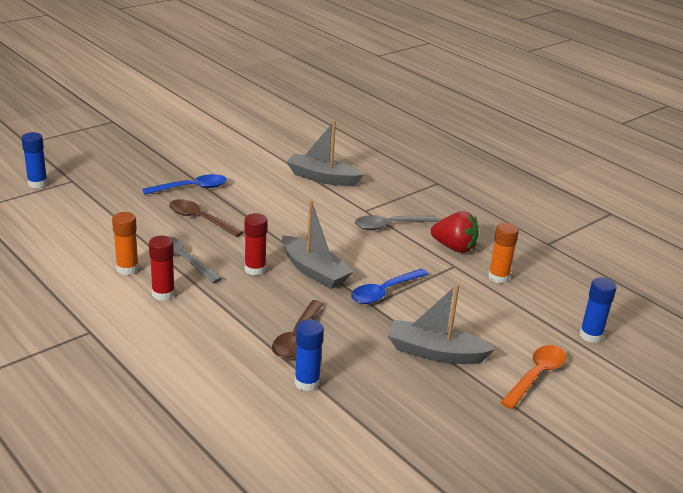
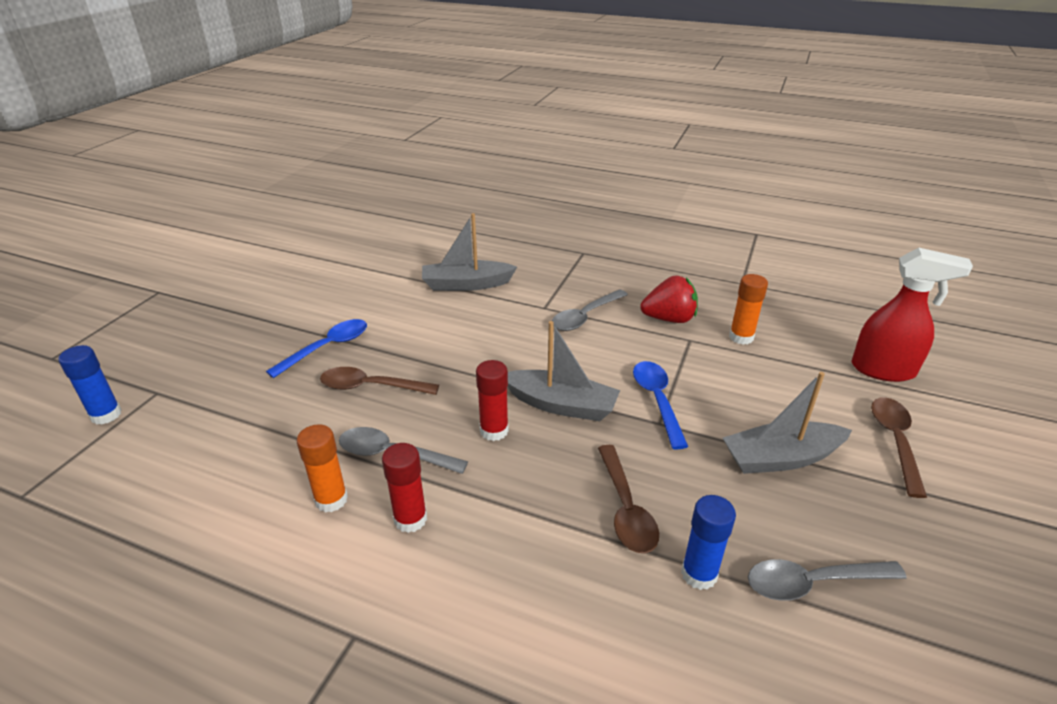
camera: 25 degrees left, 5 degrees up
blue spoon [351,269,429,304] -> blue spoon turned 150 degrees clockwise [633,361,688,449]
orange spoon [500,345,566,409] -> brown spoon [871,397,927,498]
blue glue stick [580,277,617,343] -> red spray bottle [852,248,973,382]
none -> grey spoon [748,559,907,601]

